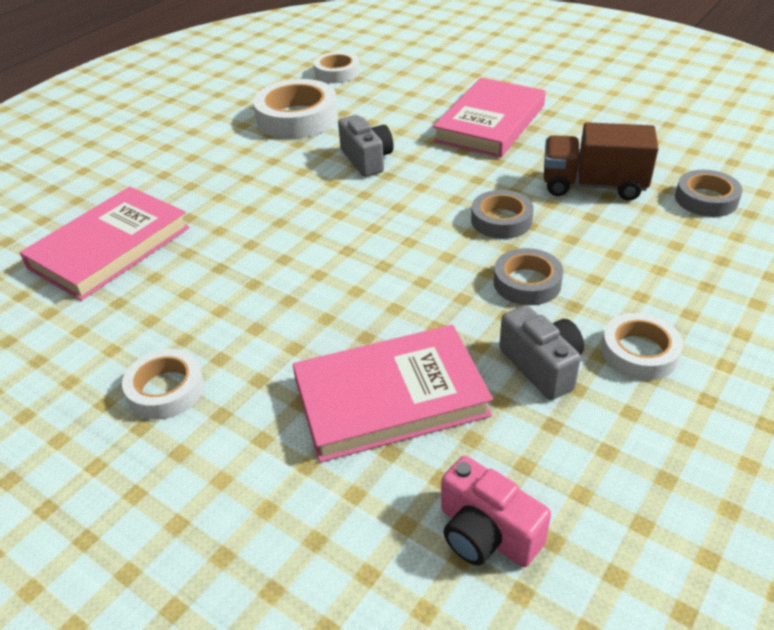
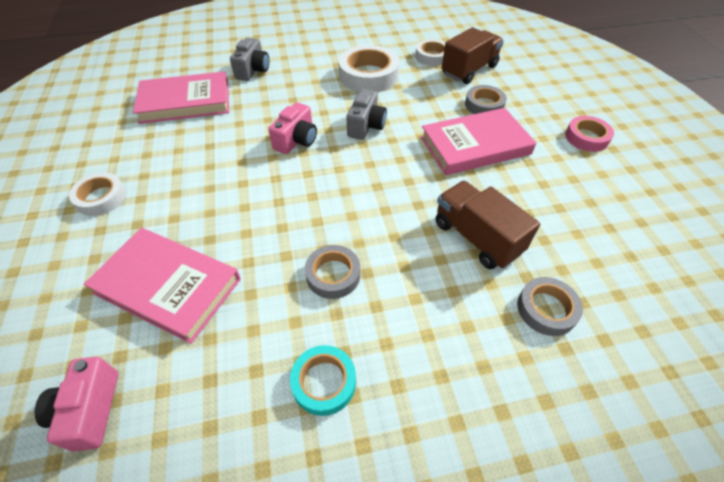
camera: 40 degrees right, 10 degrees up
grey tape [471,190,534,239] -> grey tape moved to [465,85,507,114]
grey camera [499,305,584,400] -> grey camera moved to [230,38,269,81]
white tape [601,313,683,381] -> turquoise tape [290,345,356,416]
none -> pink camera [268,102,317,154]
none -> brown truck [442,27,504,84]
none -> pink tape [565,116,614,152]

